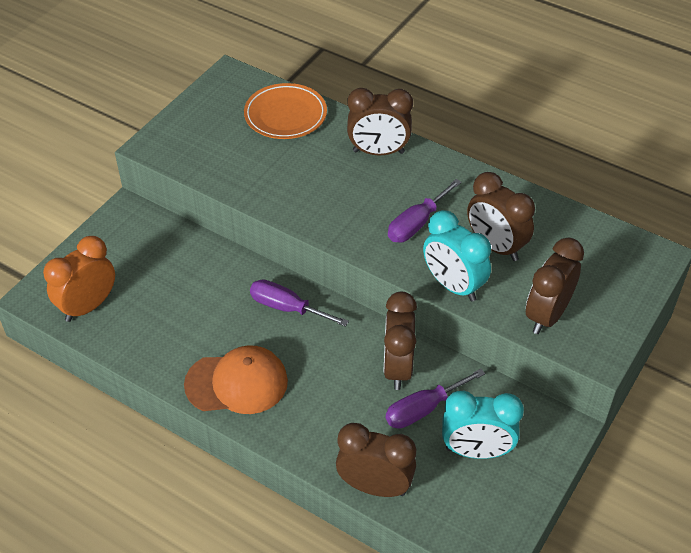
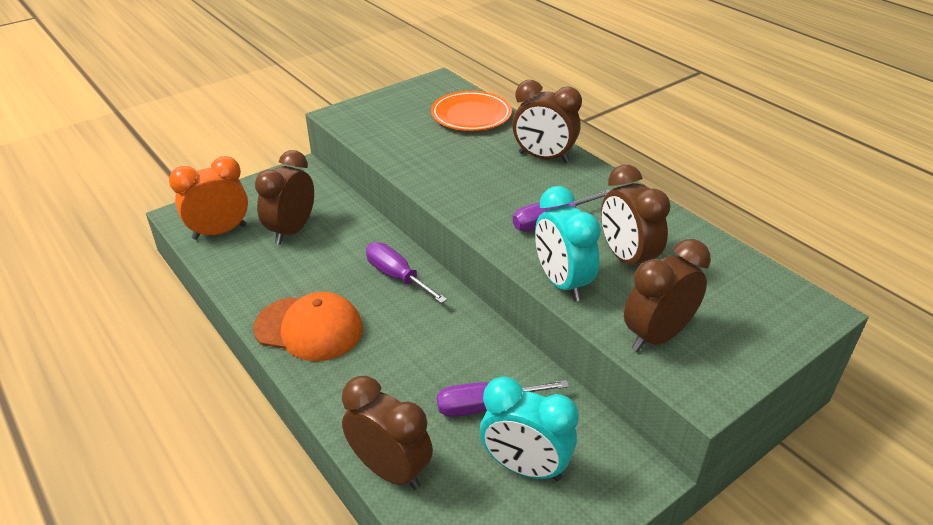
camera: 20 degrees right, 10 degrees down
brown clock [383,292,417,390] -> brown clock moved to [255,150,314,245]

